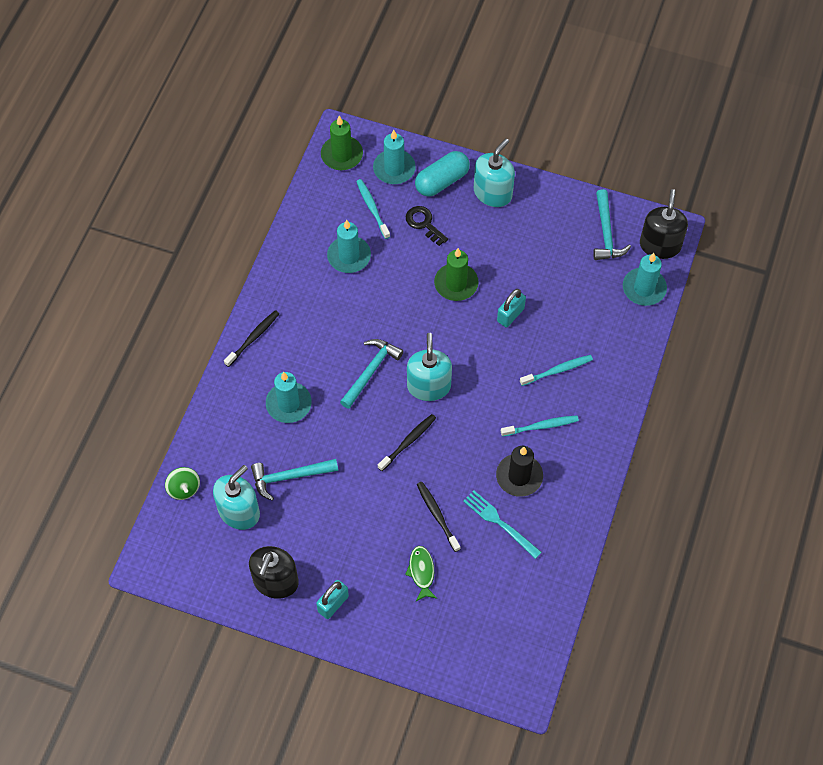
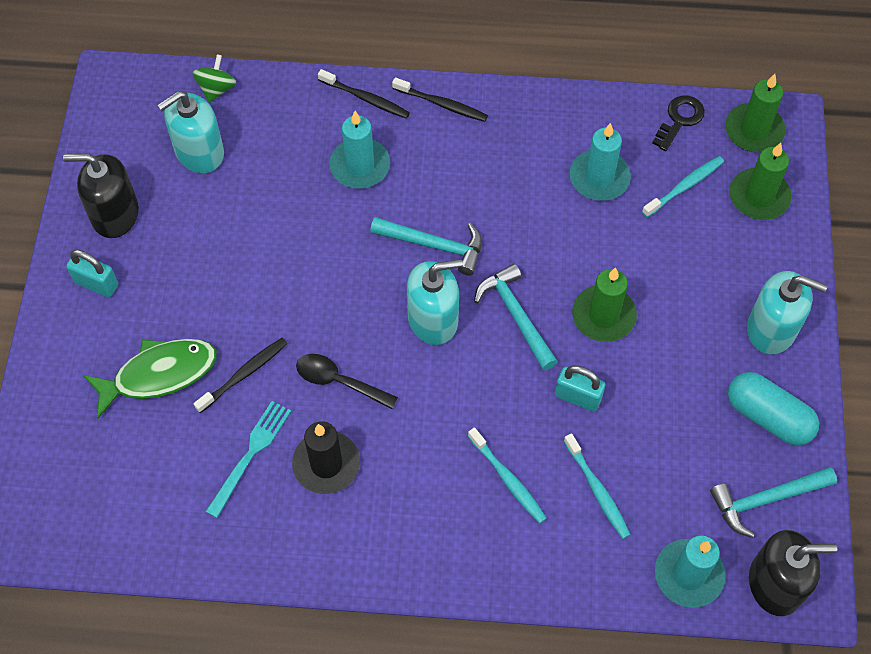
camera: 75 degrees right, 0 degrees up
green spinning top [165,467,200,500] -> green spinning top turned 150 degrees clockwise [192,54,236,103]
turquoise soap dispenser [213,465,260,530] -> turquoise soap dispenser turned 120 degrees clockwise [157,91,224,173]
turquoise hammer [251,459,338,501] -> turquoise hammer moved to [474,263,558,370]
turquoise candle [373,130,416,184] -> green candle [729,143,791,220]
black toothbrush [378,414,436,471] -> black toothbrush moved to [318,69,410,119]
green fish [405,546,437,601] -> green fish [83,339,217,419], size x1.70
black key [406,206,448,246] -> black key moved to [652,95,705,151]
turquoise capsule [415,151,470,196] -> turquoise capsule moved to [728,372,819,446]
turquoise toothbrush [501,415,579,437] -> turquoise toothbrush moved to [564,433,631,539]
none -> black spoon [296,354,398,409]

